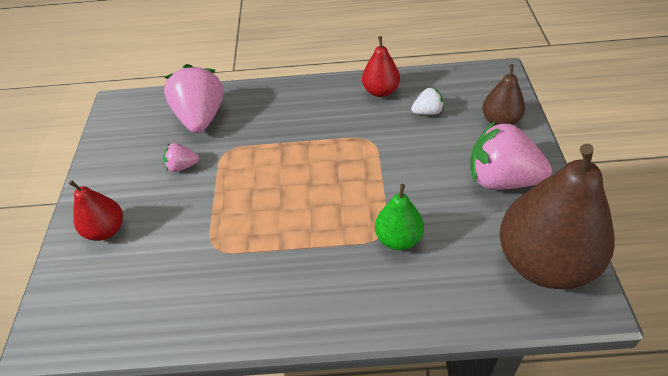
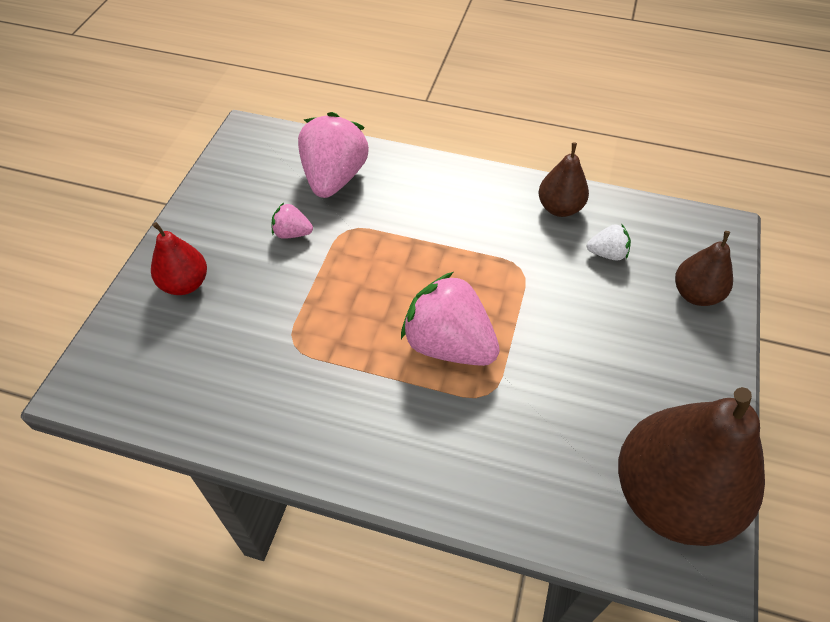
camera: 15 degrees right, 5 degrees up
red pear [362,36,400,97] -> brown pear [538,142,589,217]
green pear [375,184,424,250] -> none
pink strawberry [470,121,552,190] -> pink strawberry moved to [401,272,500,366]

